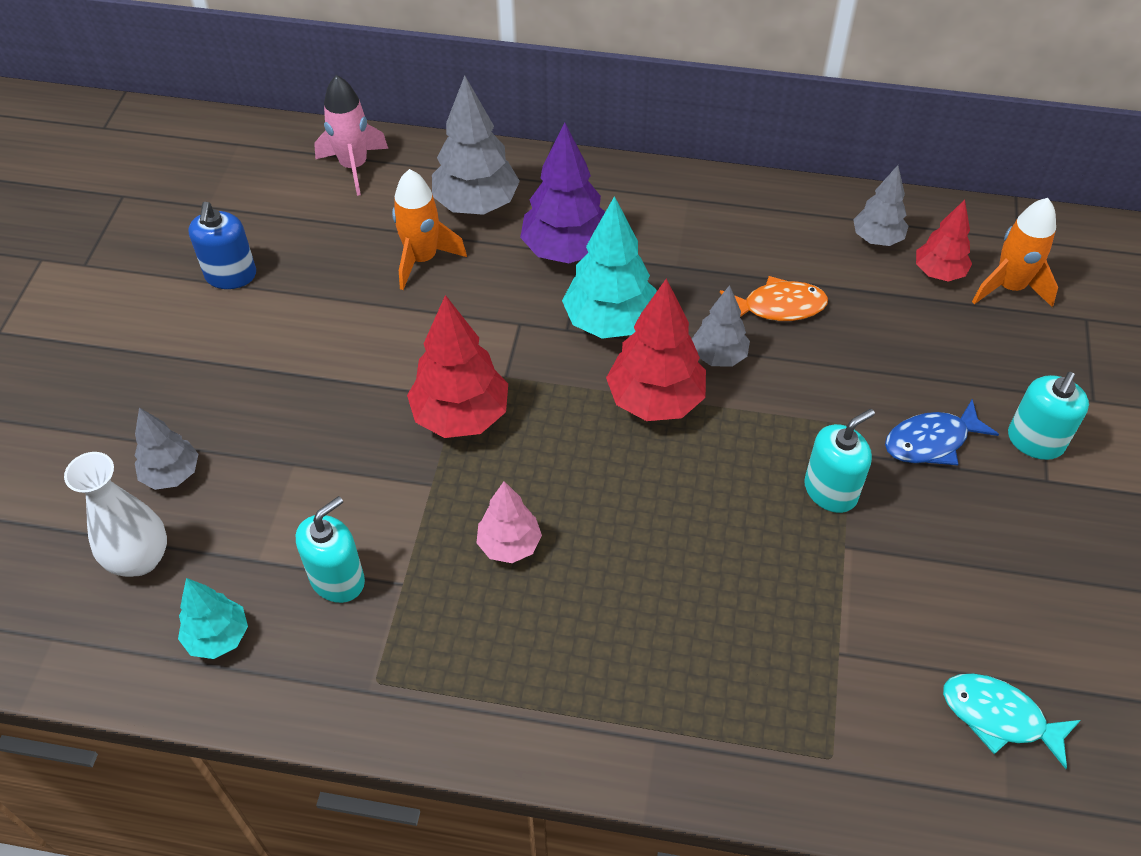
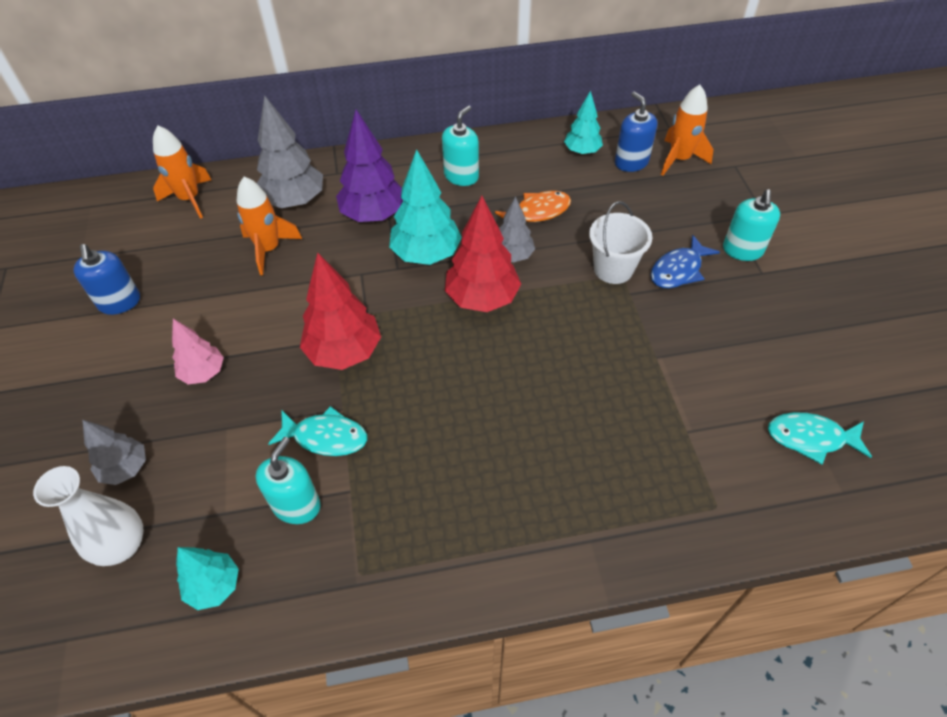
camera: 20 degrees left, 0 degrees up
pink rocket [314,75,388,196] -> orange rocket [153,125,211,219]
pink tree [476,481,542,563] -> pink tree moved to [172,319,224,384]
turquoise soap dispenser [804,409,875,513] -> turquoise soap dispenser moved to [442,106,479,186]
grey tree [853,165,908,246] -> turquoise tree [564,90,603,155]
red tree [916,200,972,281] -> blue soap dispenser [615,91,657,172]
none -> turquoise fish [268,406,367,456]
none -> white bucket [589,201,652,284]

